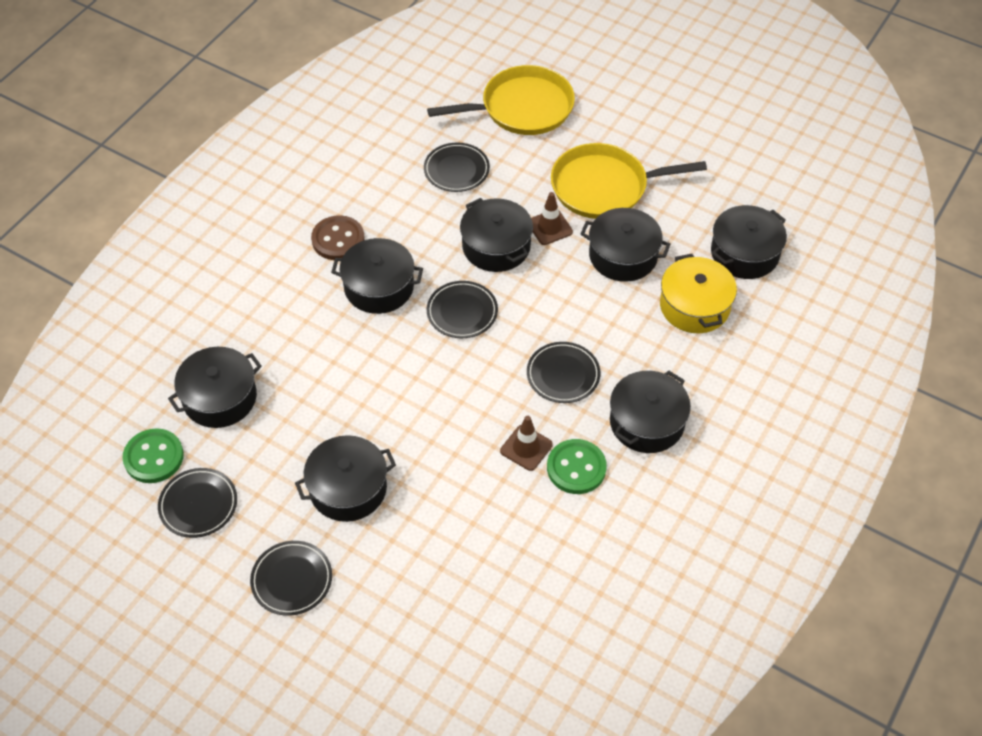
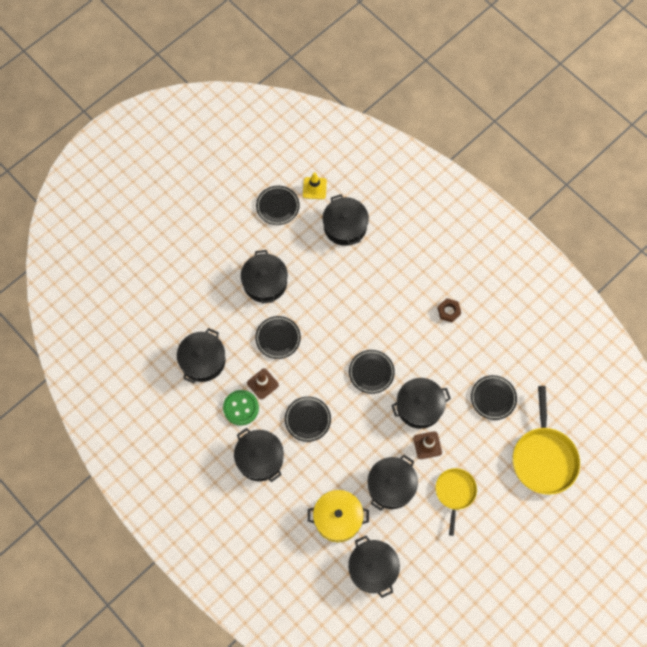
camera: 105 degrees right, 15 degrees up
green button [122,428,184,483] -> yellow traffic cone [303,172,327,199]
black plate [250,541,332,616] -> black plate moved to [255,316,301,359]
brown button [311,215,365,260] -> brown nut [438,298,461,322]
black pot [331,238,423,314] -> black pot moved to [177,328,226,383]
yellow pan [551,143,707,219] -> yellow pan [435,468,477,536], size x0.61

